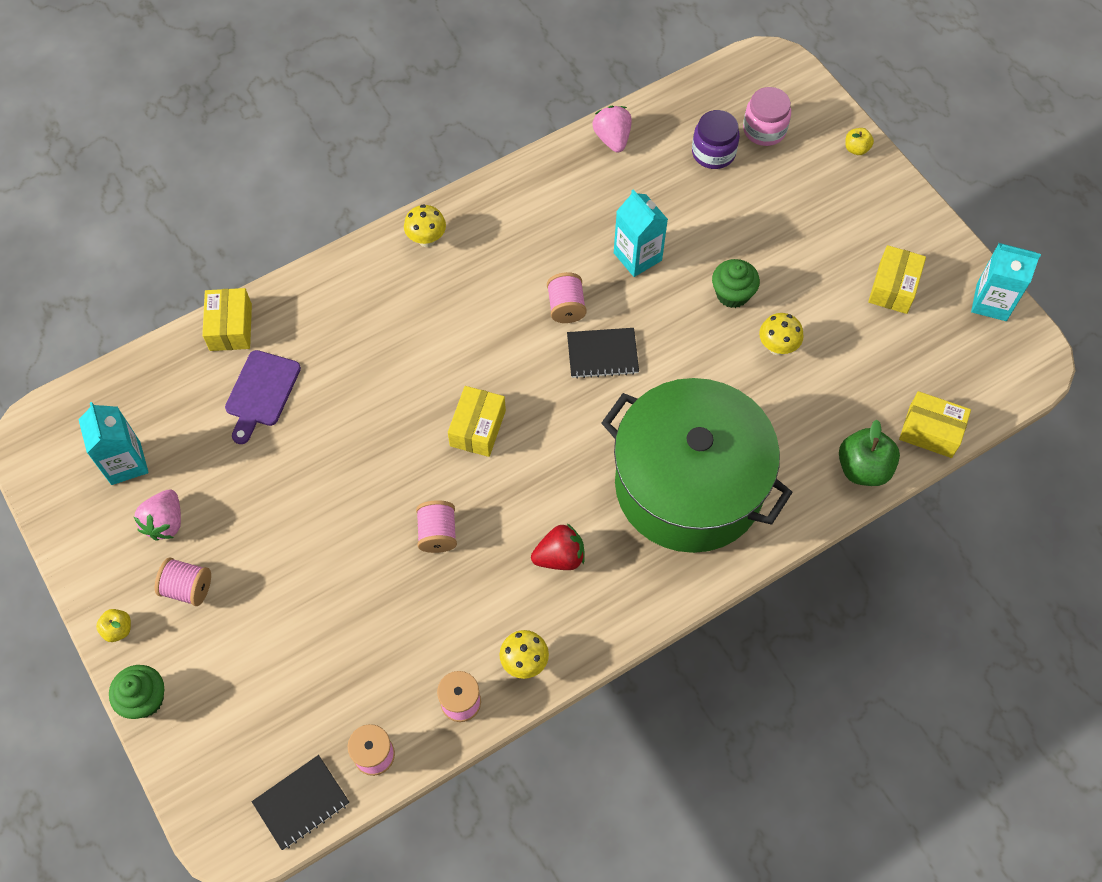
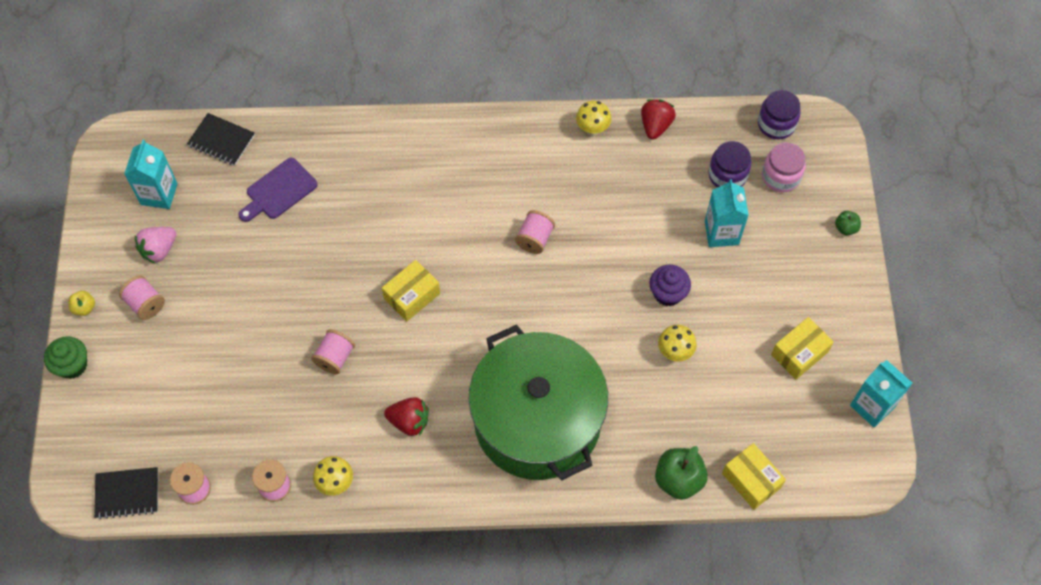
camera: 30 degrees right, 0 degrees up
yellow box [202,288,252,351] -> none
yellow mushroom [404,204,446,247] -> yellow mushroom moved to [576,101,611,136]
black notebook [567,328,639,379] -> black notebook moved to [187,113,255,166]
pink strawberry [592,106,632,153] -> red strawberry [641,99,676,140]
turquoise carton [614,189,668,277] -> turquoise carton moved to [705,179,749,247]
green cupcake [712,259,760,308] -> purple cupcake [649,265,691,306]
yellow apple [845,128,874,155] -> green apple [835,211,861,235]
none -> purple jar [758,90,801,140]

